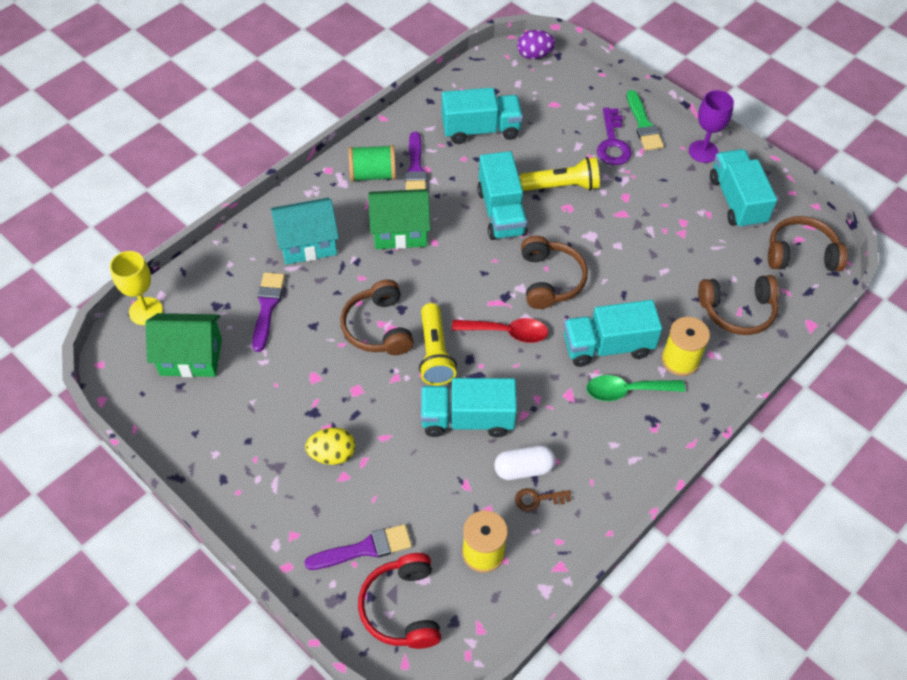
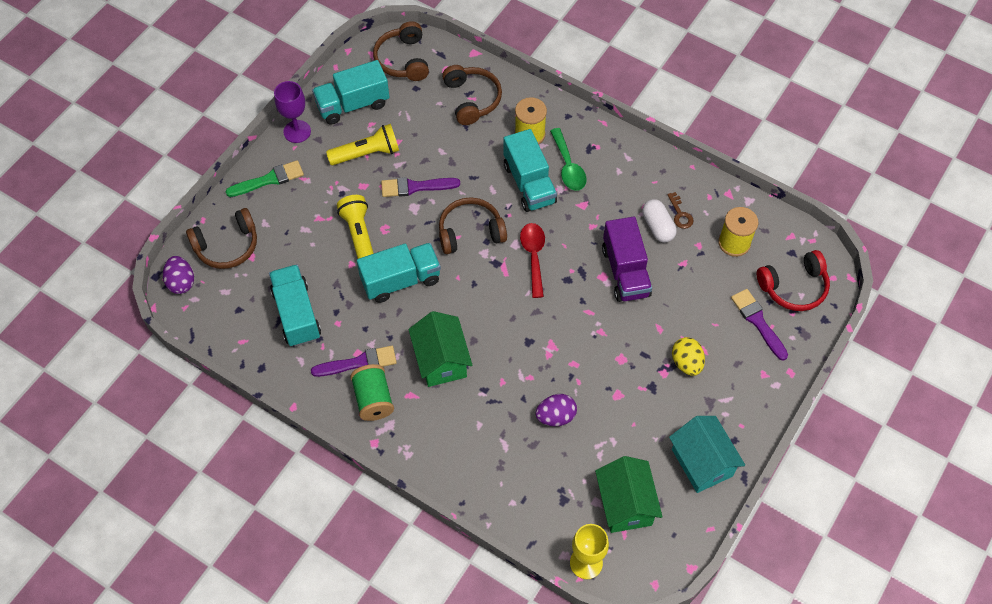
camera: 100 degrees left, 5 degrees up
purple brush [252,272,285,352] -> purple brush moved to [381,177,460,197]
turquoise house [271,198,339,265] -> turquoise house moved to [669,416,745,493]
brown headphones [340,279,414,355] -> brown headphones moved to [186,208,257,269]
yellow flashlight [419,303,457,385] -> yellow flashlight moved to [326,124,399,165]
turquoise truck [421,378,517,437] -> purple truck [602,217,652,302]
purple key [597,108,632,165] -> none
none -> purple egg [535,394,577,426]

